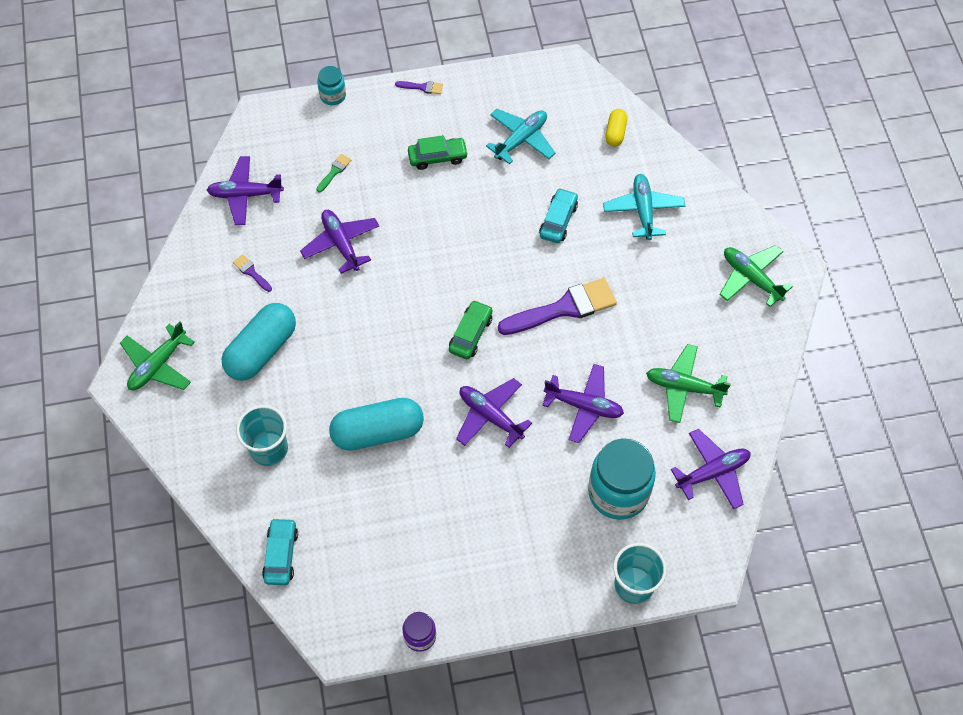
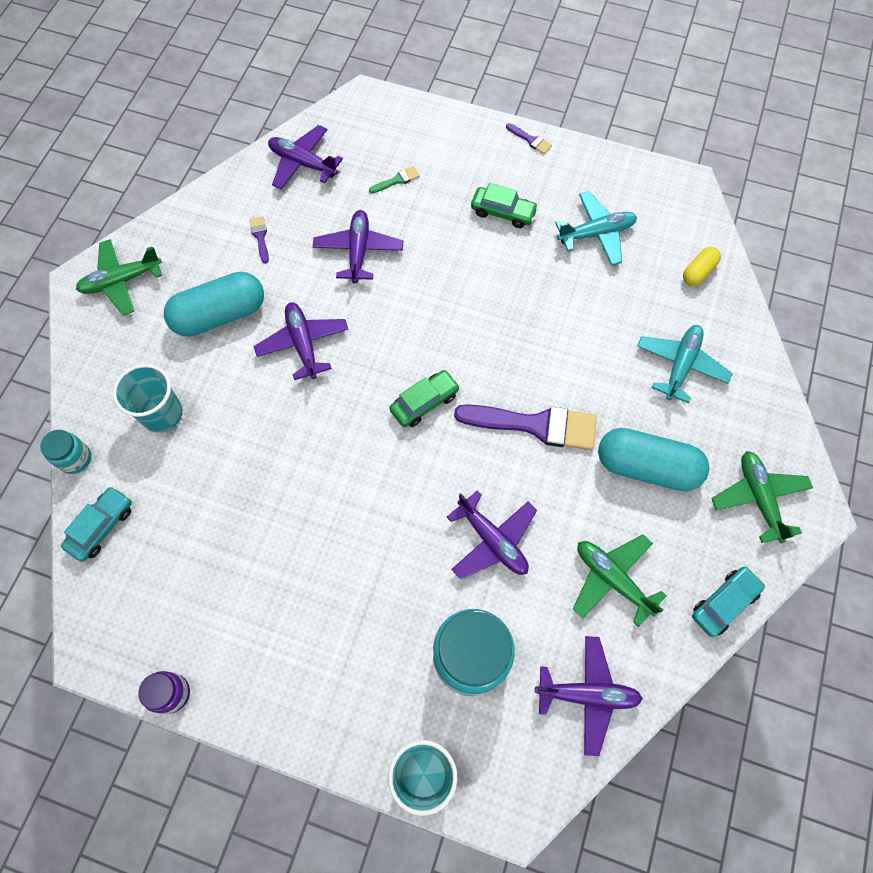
camera: 30 degrees right, 5 degrees up
turquoise jar [317,66,346,105] -> turquoise jar moved to [40,430,91,474]
turquoise capsule [329,398,424,451] -> turquoise capsule moved to [598,428,709,492]
purple plane [456,378,532,448] -> purple plane moved to [254,302,348,380]
turquoise car [539,188,578,243] -> turquoise car moved to [692,566,765,637]

